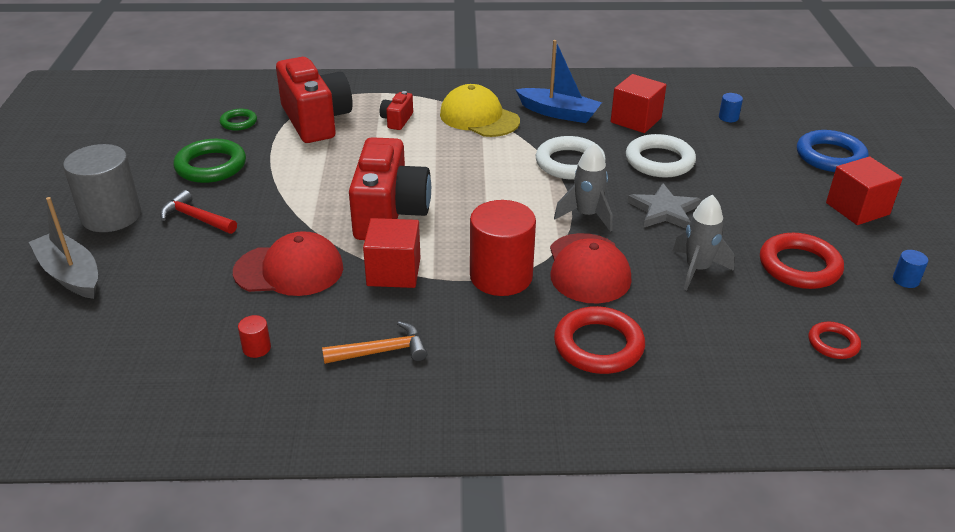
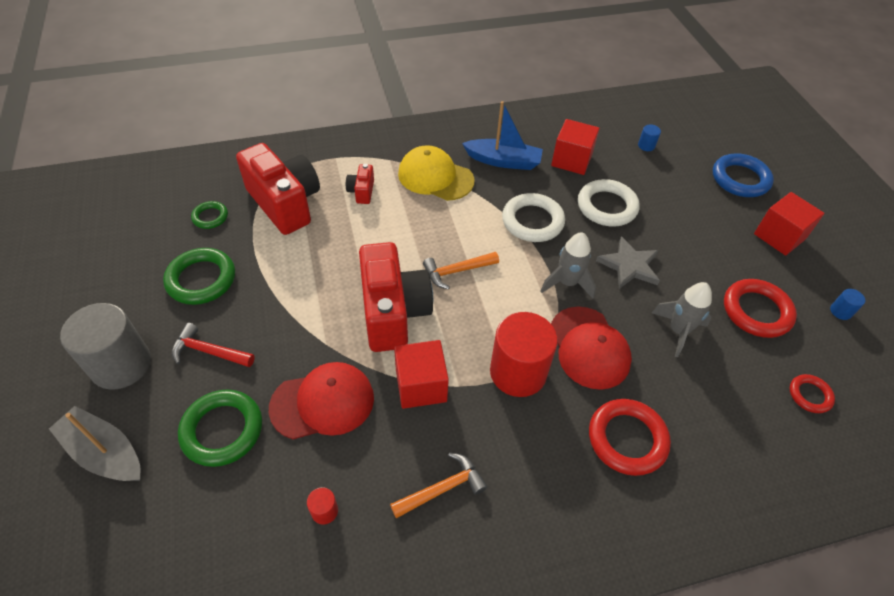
camera: 15 degrees left, 15 degrees up
none -> green ring [178,389,262,467]
none -> orange hammer [423,252,499,289]

